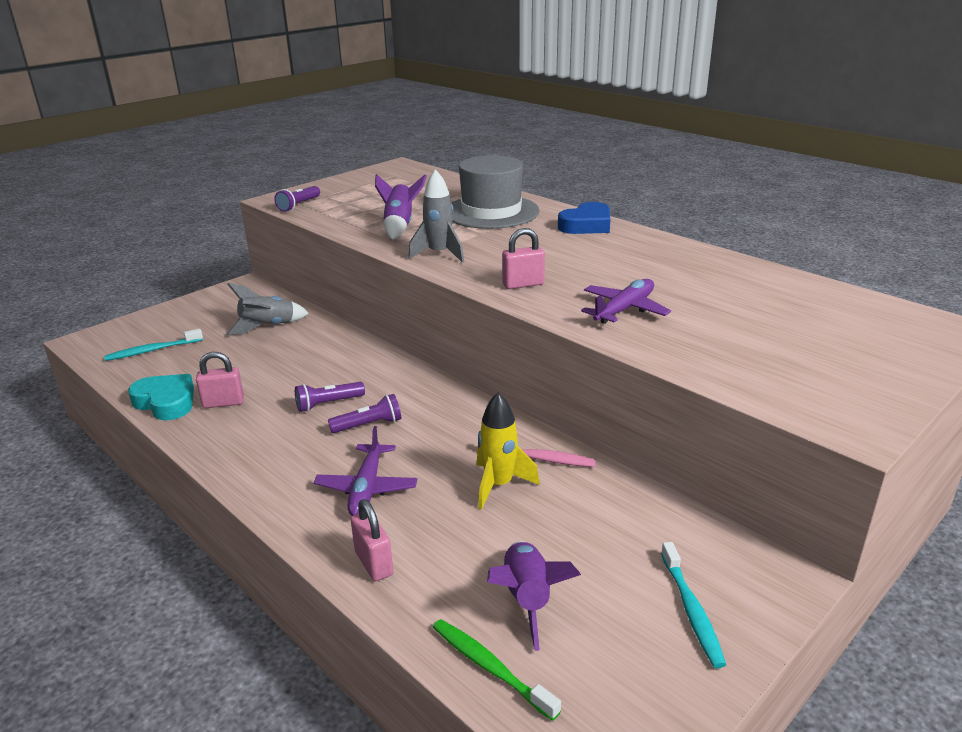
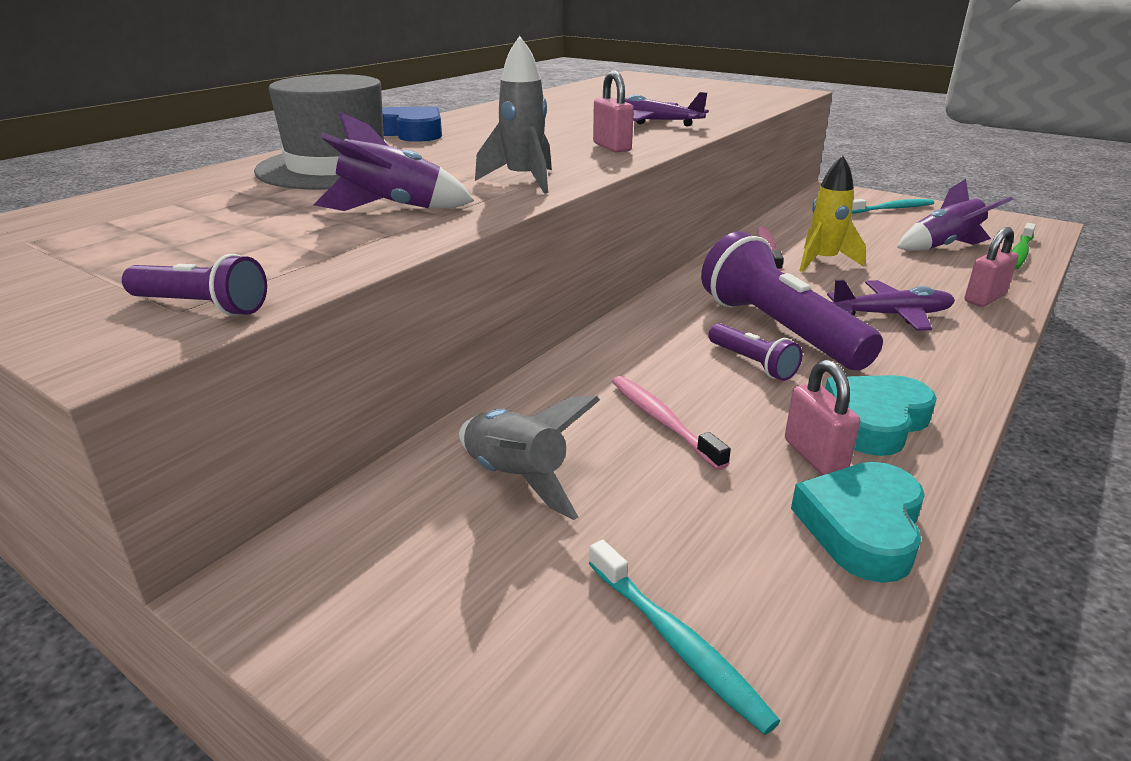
camera: 100 degrees left, 0 degrees up
purple flashlight [328,394,401,433] -> purple flashlight [701,231,883,370], size x2.10
none -> pink toothbrush [612,376,731,470]
none -> turquoise heart [825,375,937,456]

